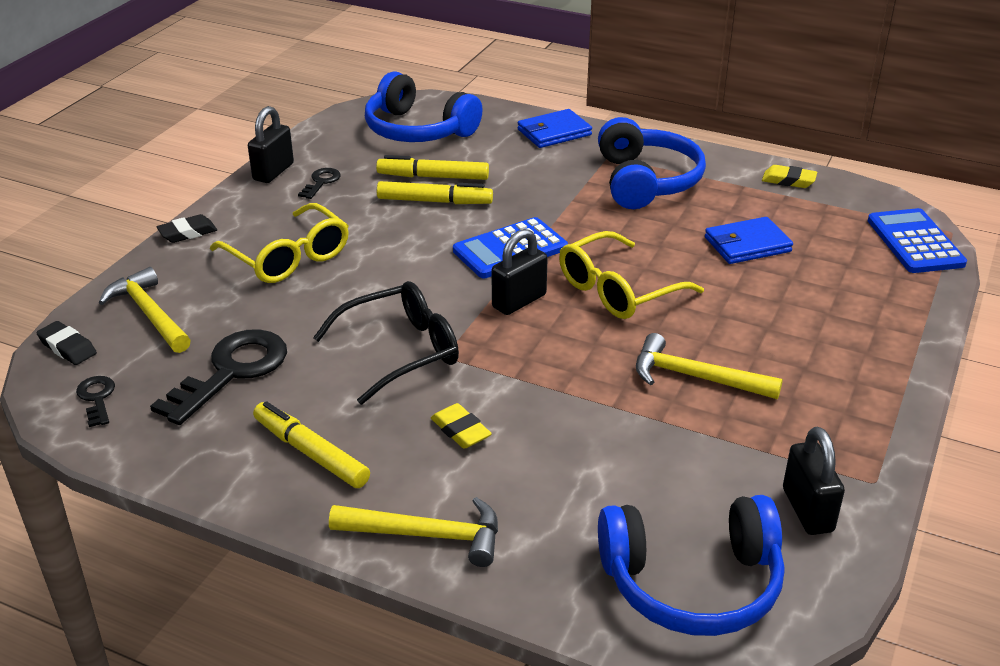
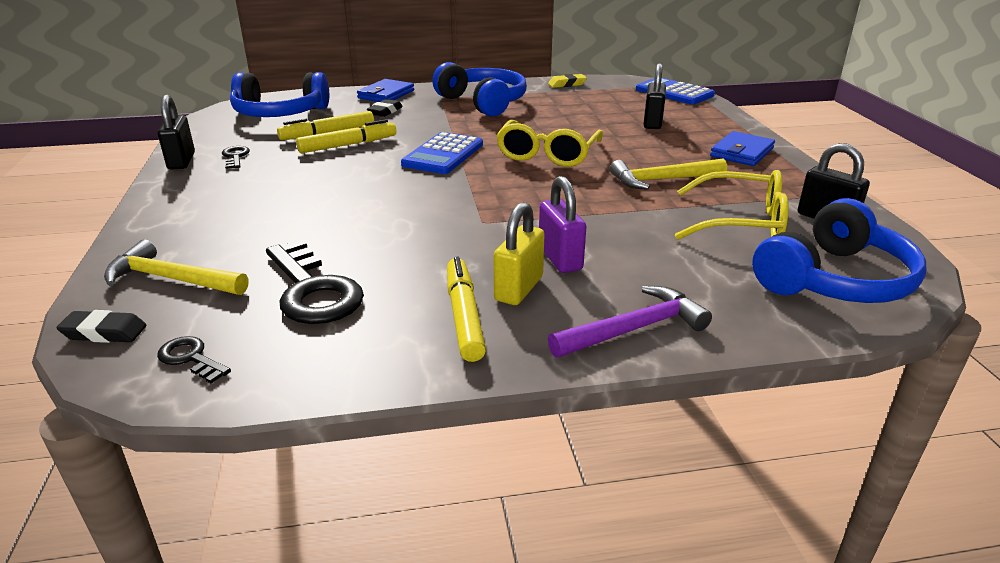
camera: 35 degrees left, 5 degrees down
black key [150,329,287,425] -> black key turned 150 degrees clockwise [266,239,364,324]
black eraser [157,214,217,243] -> black eraser moved to [367,99,403,117]
yellow glasses [210,203,349,283] -> yellow glasses moved to [675,170,789,240]
yellow marker [253,401,370,488] -> yellow marker turned 75 degrees clockwise [447,257,486,362]
black glasses [313,281,459,405] -> none
yellow hammer [329,497,498,567] -> purple hammer [548,286,712,358]
yellow eraser [431,403,492,449] -> purple padlock [539,176,586,273]
black padlock [492,229,548,315] -> black padlock moved to [643,63,666,129]
blue wallet [705,217,793,264] -> blue wallet moved to [710,131,775,166]
none -> yellow padlock [494,202,545,305]

